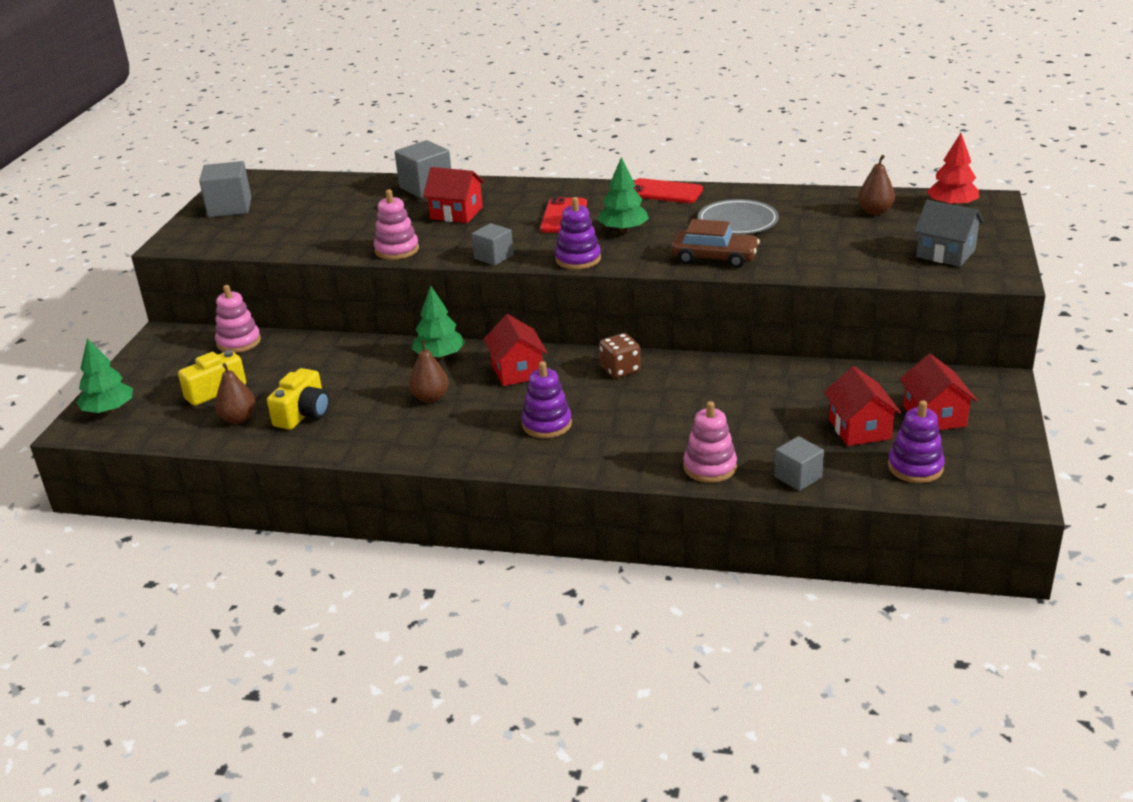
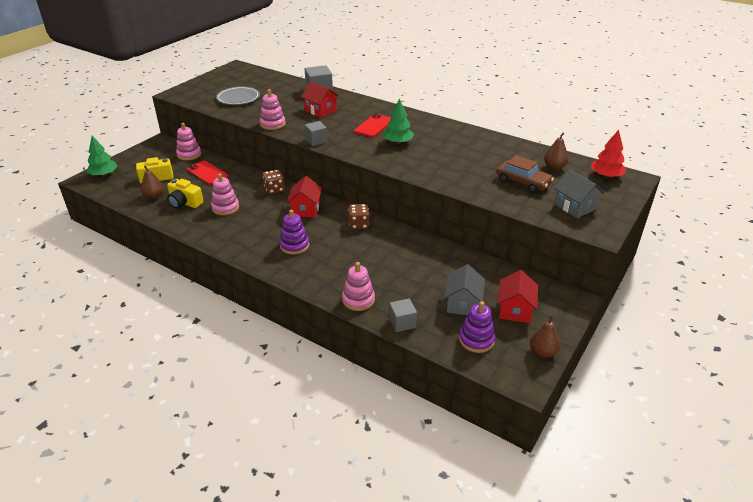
camera: 20 degrees right, 5 degrees up
grey cube [199,161,251,217] -> none
yellow camera [267,368,330,430] -> yellow camera turned 75 degrees clockwise [167,179,203,209]
brown pear [409,340,449,403] -> brown pear moved to [530,315,560,358]
green tree [412,285,465,359] -> brown dice [263,169,285,194]
purple stacking toy [555,197,601,270] -> none
red phone [633,178,703,203] -> red phone moved to [187,161,228,185]
brown car [671,219,760,268] -> brown car moved to [496,155,554,193]
grey plate [698,199,779,234] -> grey plate moved to [216,87,260,105]
red house [824,366,901,446] -> grey house [444,264,485,315]
none -> pink stacking toy [211,173,239,215]

